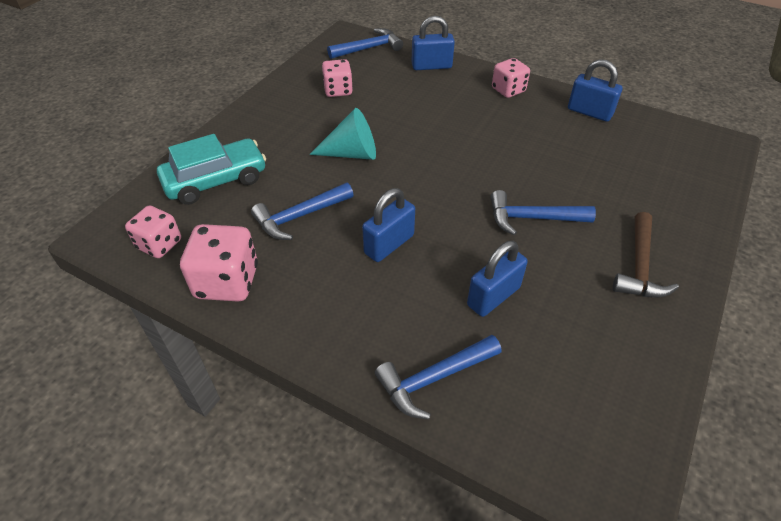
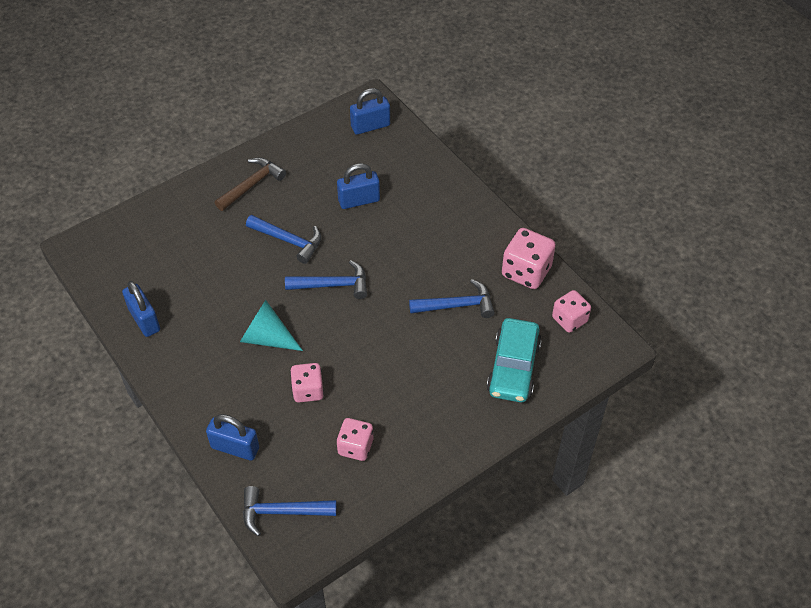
camera: 155 degrees left, 5 degrees up
turquoise car [157,134,266,205] -> turquoise car turned 75 degrees counterclockwise [487,318,542,402]
turquoise cone [309,108,376,160] -> turquoise cone moved to [240,300,303,351]
blue padlock [362,188,415,262] -> blue padlock moved to [350,88,390,135]
blue hammer [375,335,502,419] -> blue hammer moved to [285,260,367,299]
pink dice [492,58,530,98] -> pink dice moved to [290,363,324,403]

